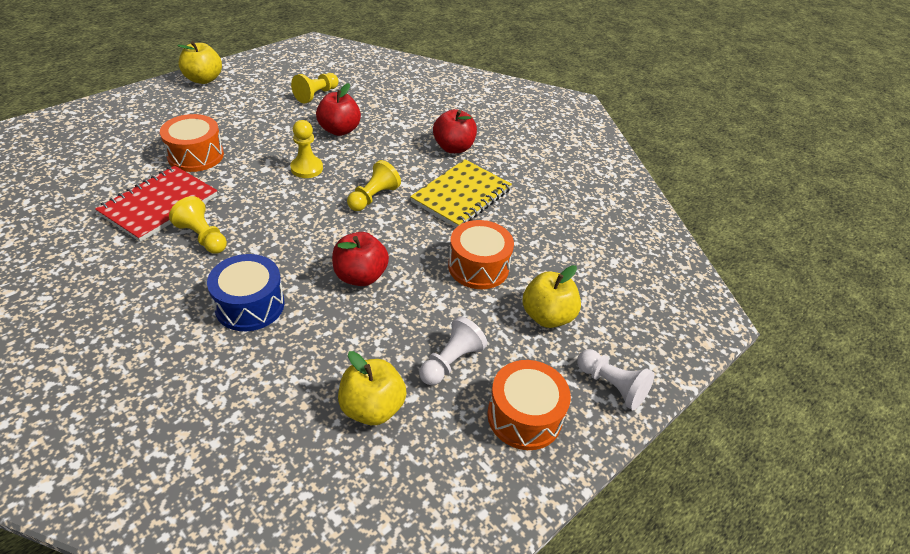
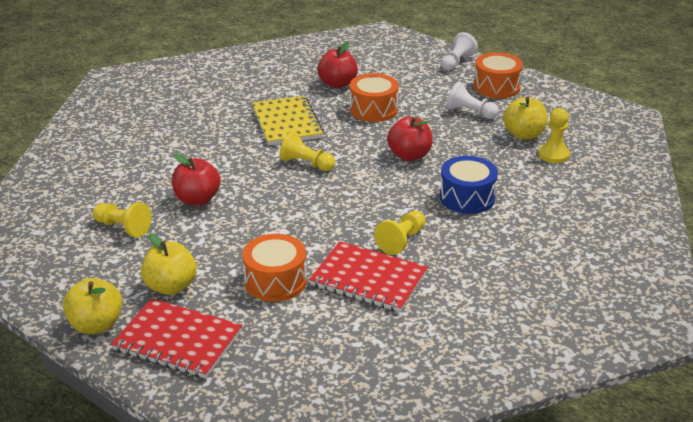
camera: 95 degrees left, 10 degrees down
yellow pawn [290,120,323,178] -> yellow pawn moved to [538,108,570,163]
yellow notebook [410,159,512,227] -> yellow notebook turned 45 degrees clockwise [252,96,324,145]
red apple [433,109,477,153] -> red apple moved to [317,41,358,88]
yellow apple [522,265,581,328] -> yellow apple moved to [141,233,197,295]
none -> red notebook [111,298,243,379]

